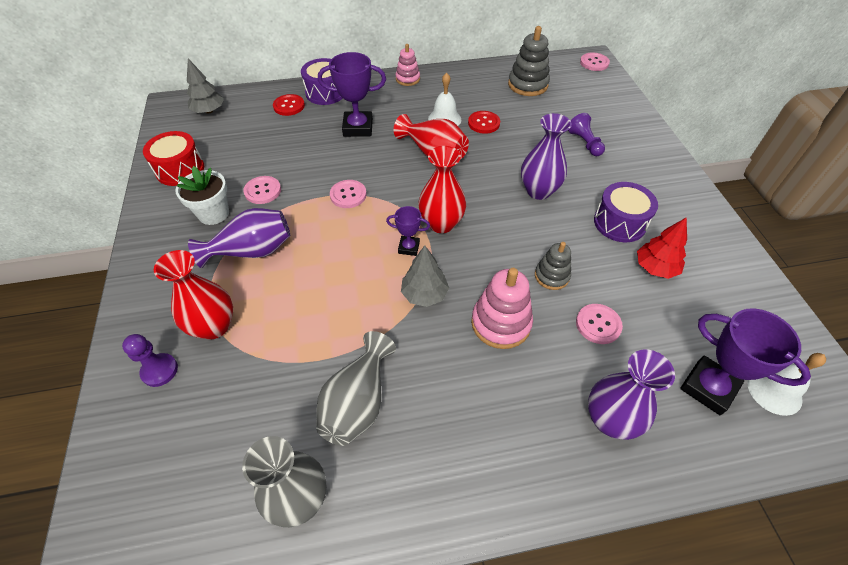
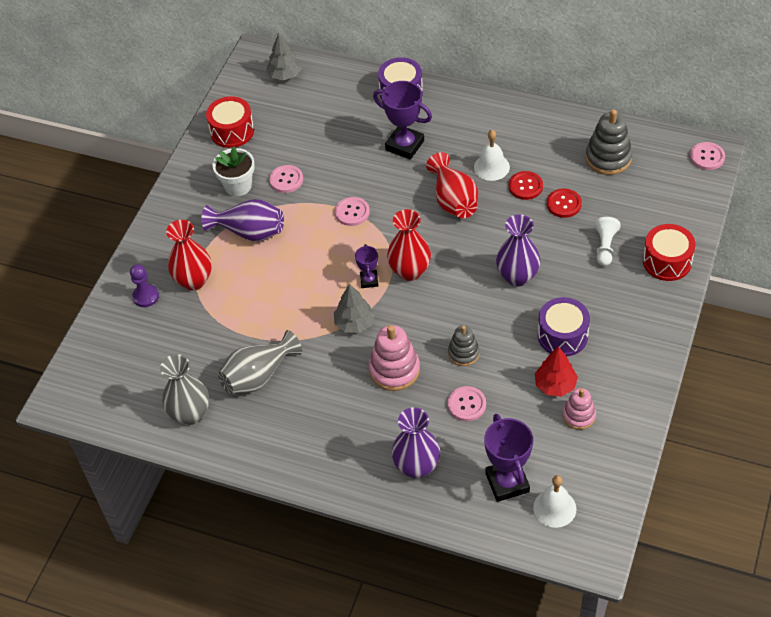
camera: 35 degrees right, 0 degrees up
red button [273,94,305,116] -> red button moved to [547,188,582,218]
purple trophy [386,206,430,256] -> purple trophy turned 45 degrees clockwise [355,244,378,288]
pink stacking toy [396,44,420,86] -> pink stacking toy moved to [563,388,596,430]
purple pawn [568,113,605,156] -> white pawn [594,217,621,266]
none -> red drum [643,224,696,281]

